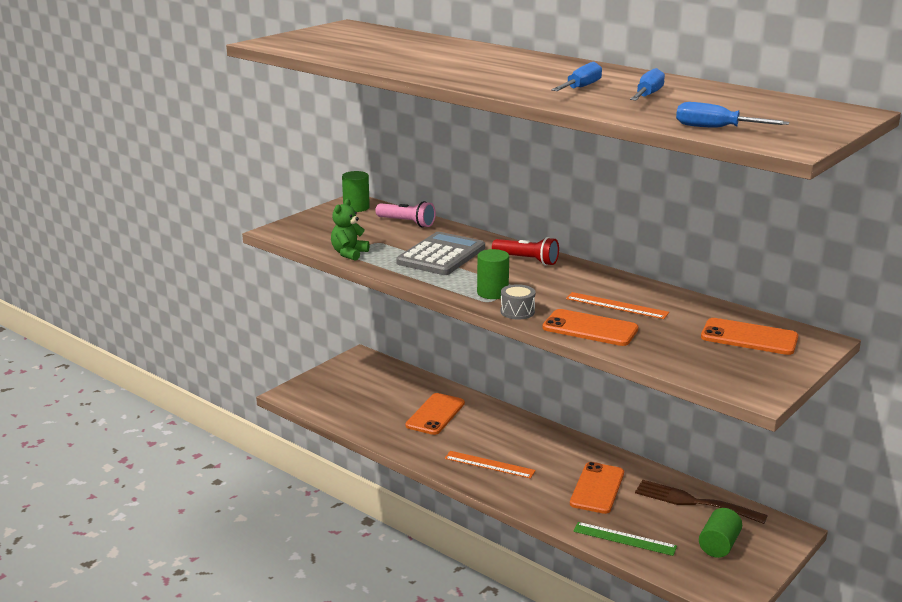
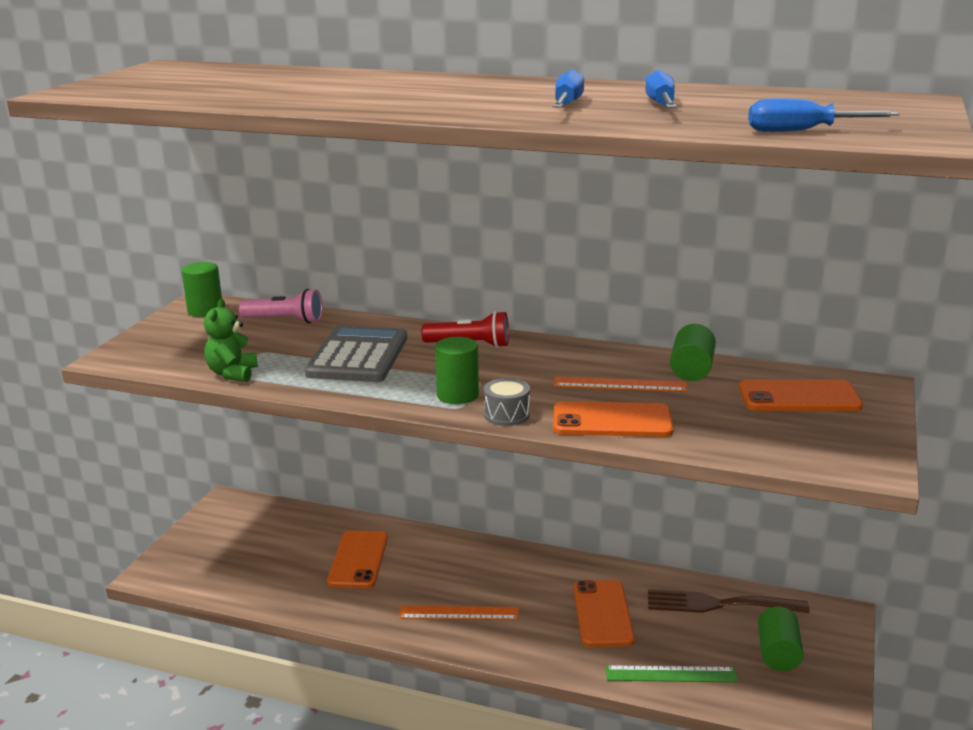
camera: 20 degrees left, 0 degrees up
none -> green cylinder [670,324,716,381]

